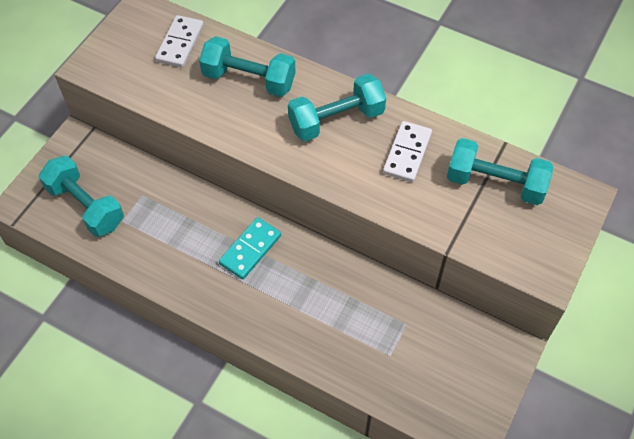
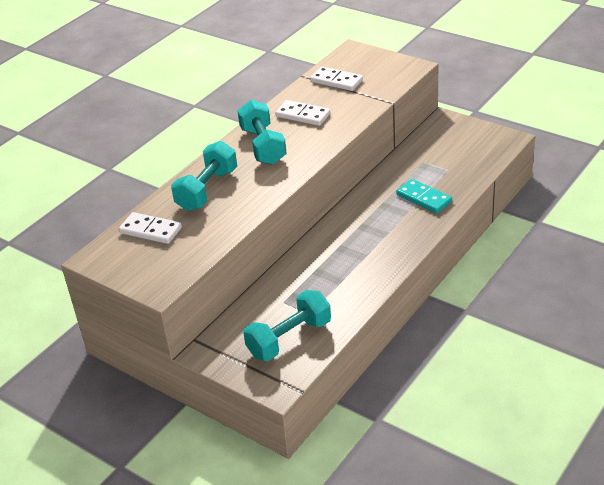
camera: 80 degrees left, 20 degrees down
turquoise domino [219,217,281,279] -> turquoise domino moved to [396,179,452,213]
turquoise dumbbell [447,138,553,205] -> white domino [310,66,363,91]

